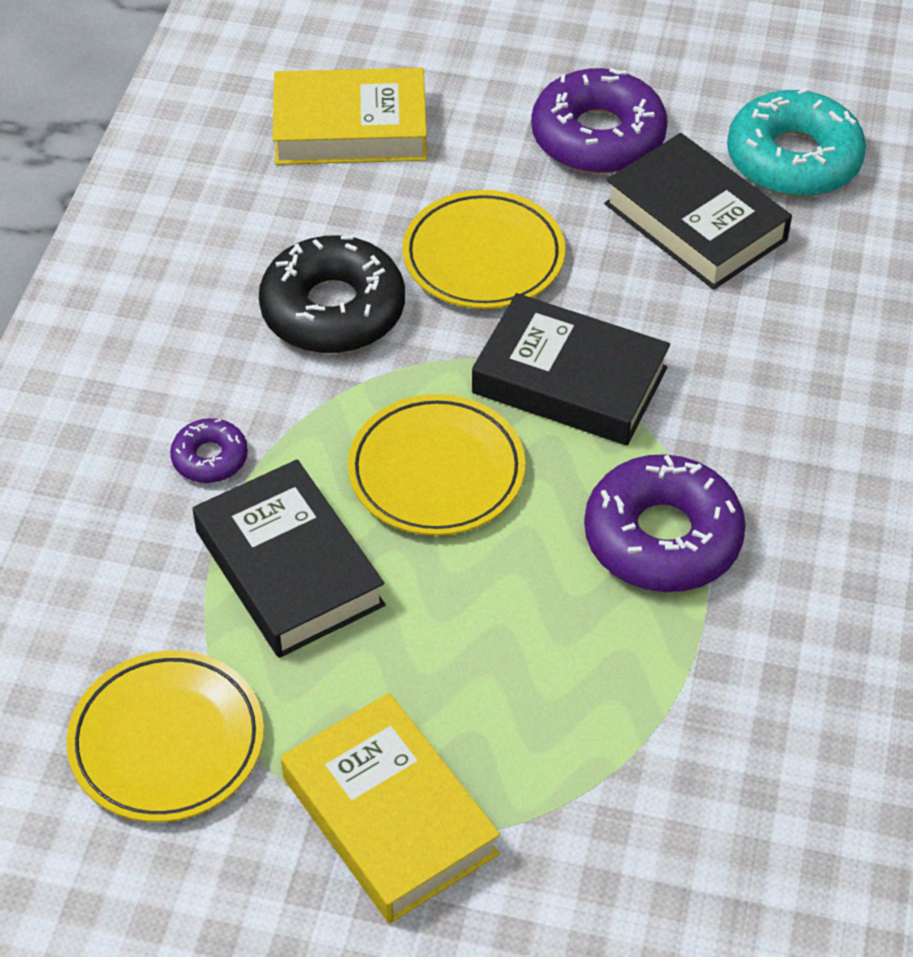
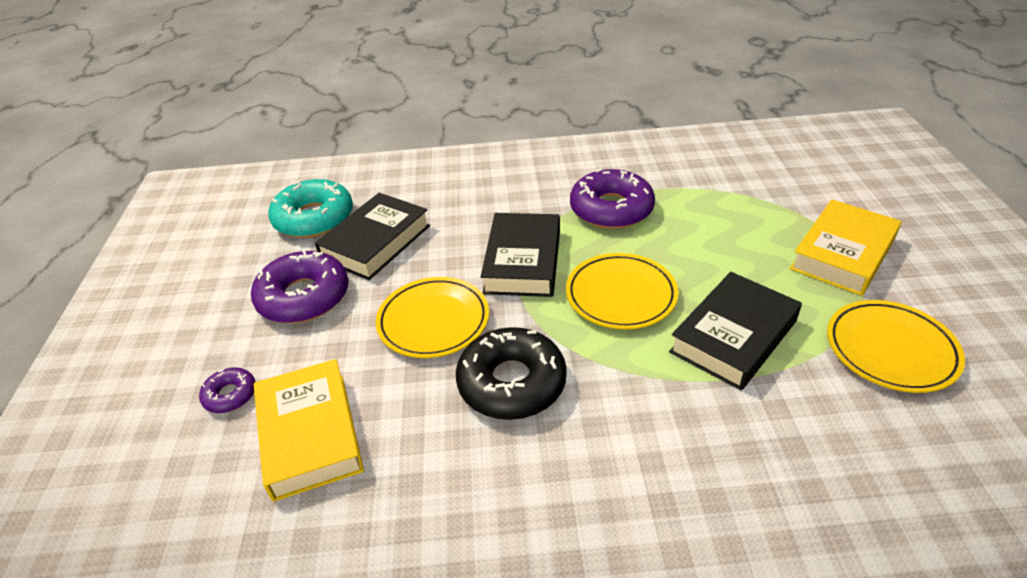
camera: 105 degrees left, 10 degrees down
purple donut [170,418,248,483] -> purple donut moved to [199,367,255,413]

